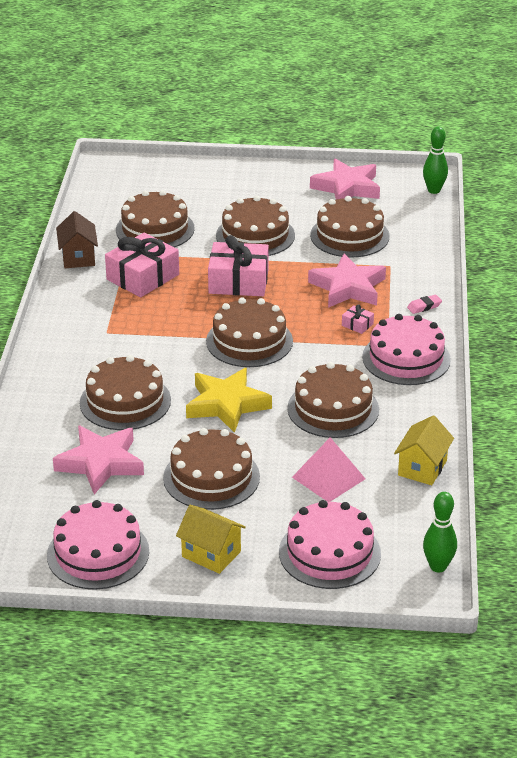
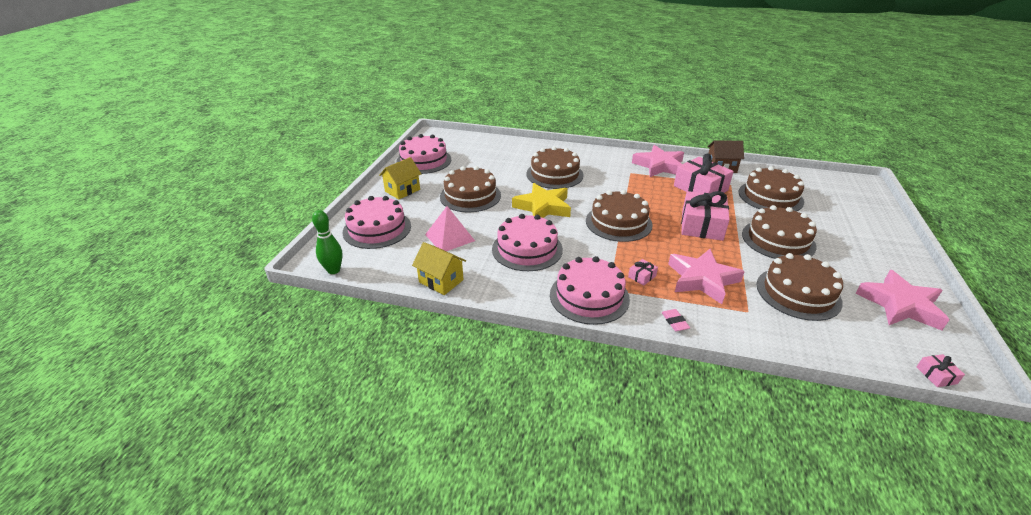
camera: 100 degrees right, 0 degrees up
pink star [53,425,144,494] -> pink star moved to [632,145,684,177]
brown cake [287,362,379,438] -> pink cake [492,214,563,271]
green bowling pin [423,126,448,194] -> pink gift [916,354,965,387]

